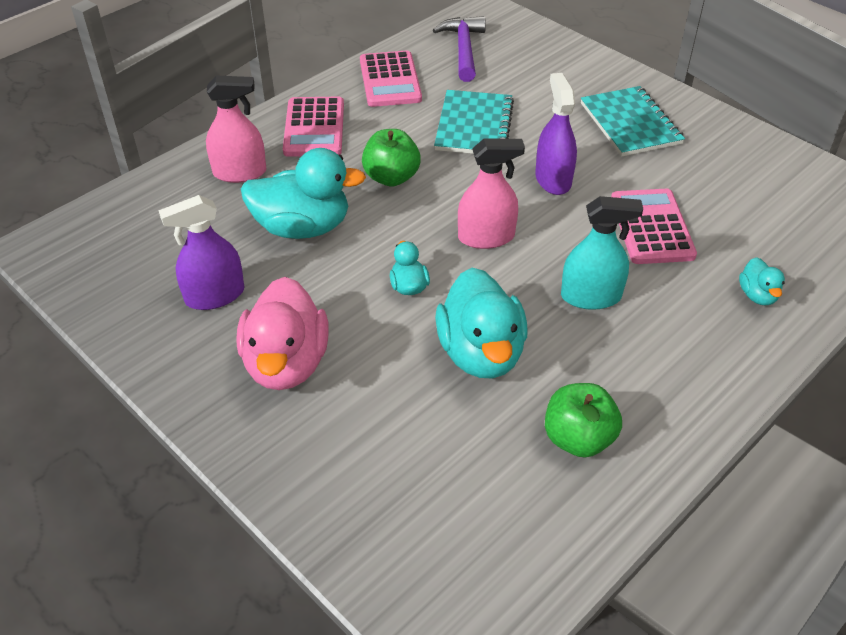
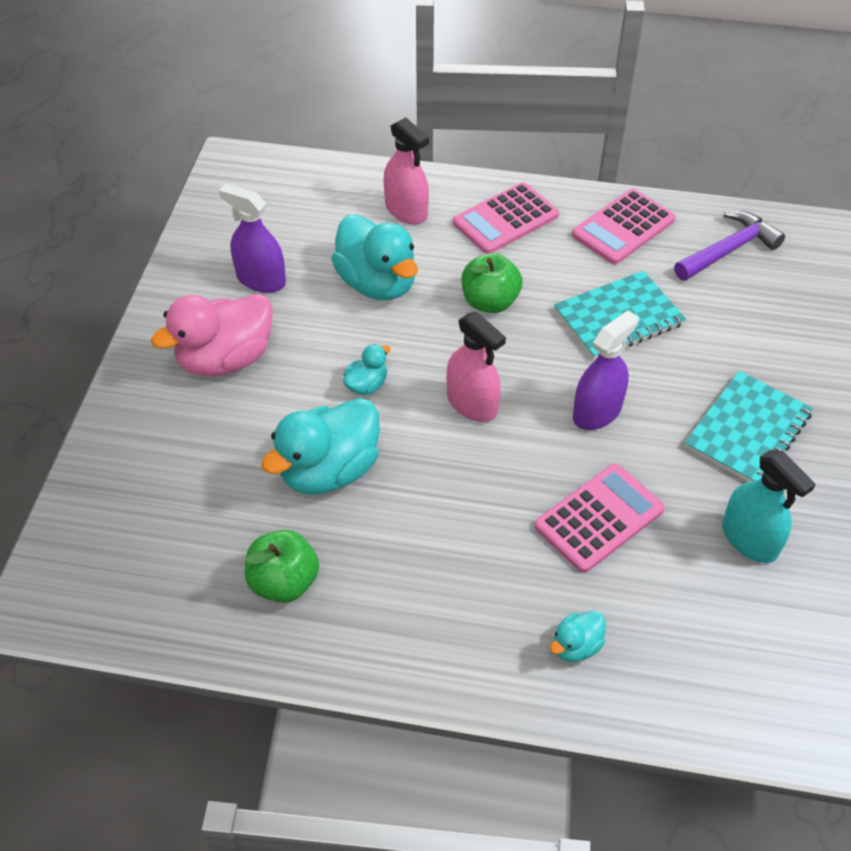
camera: 55 degrees right, 5 degrees up
turquoise spray bottle [561,196,643,310] -> turquoise spray bottle moved to [722,450,816,563]

